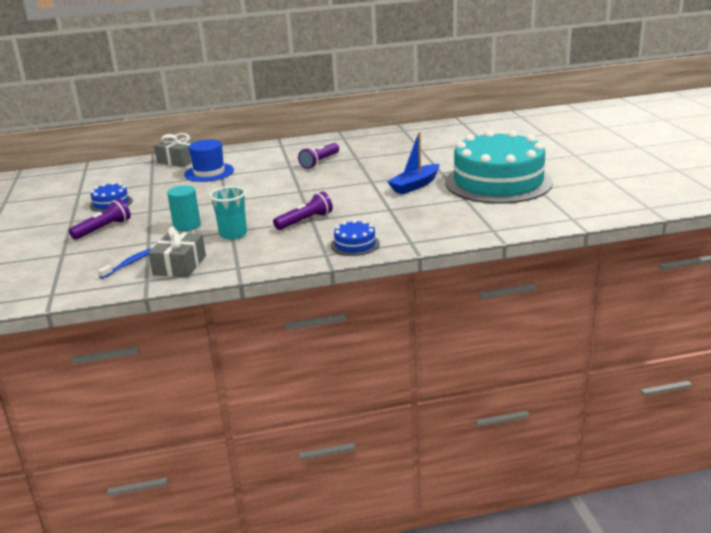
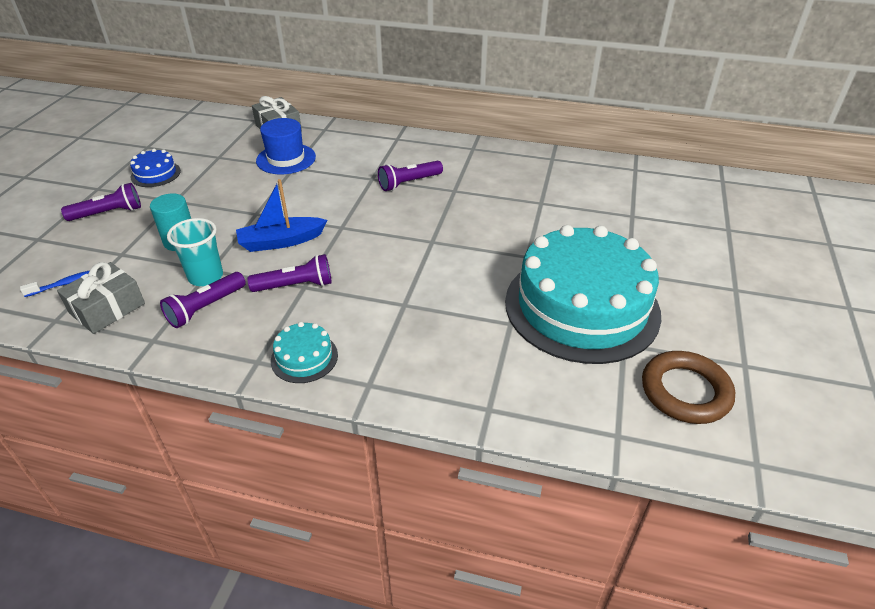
camera: 25 degrees right, 15 degrees up
blue cake [331,220,380,256] -> turquoise cake [271,322,338,383]
blue boat [387,132,439,194] -> blue boat moved to [236,179,327,252]
none -> purple flashlight [160,272,246,328]
none -> brown ring [642,351,735,424]

